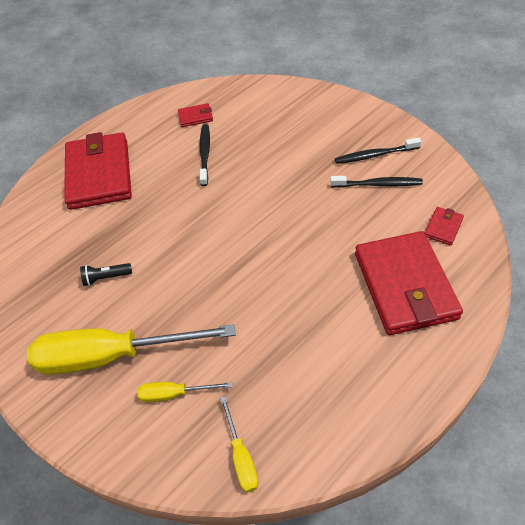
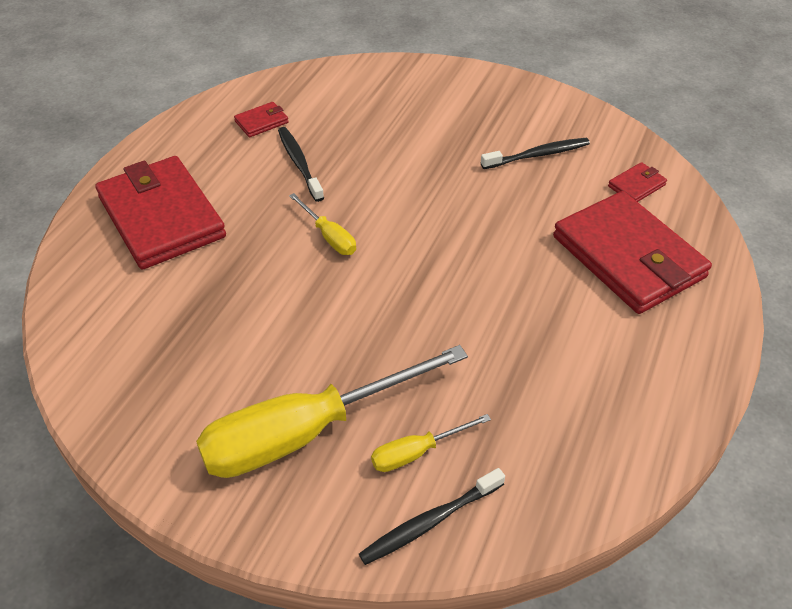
camera: 25 degrees left, 5 degrees down
black flashlight [80,263,132,286] -> none
yellow screwdriver [220,396,259,493] -> yellow screwdriver moved to [289,193,356,255]
black toothbrush [335,137,422,164] -> black toothbrush moved to [359,468,505,565]
red wallet [425,207,464,246] -> red wallet turned 45 degrees clockwise [608,162,667,202]

